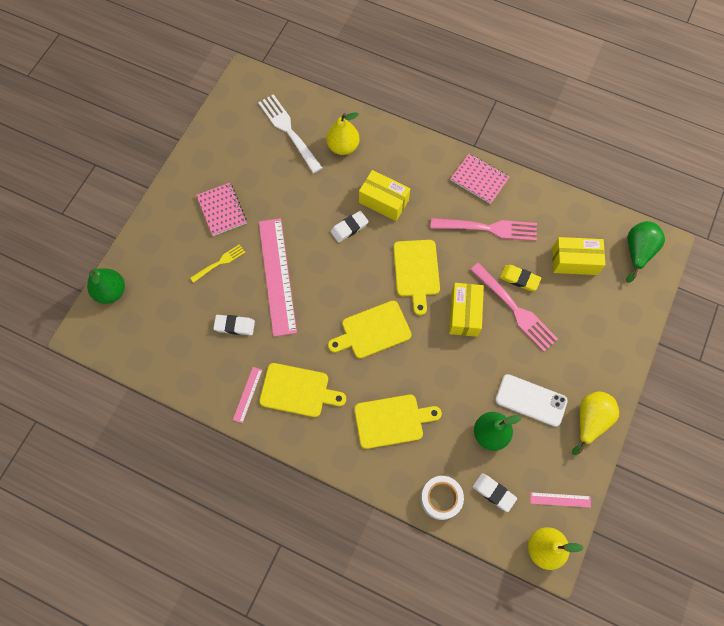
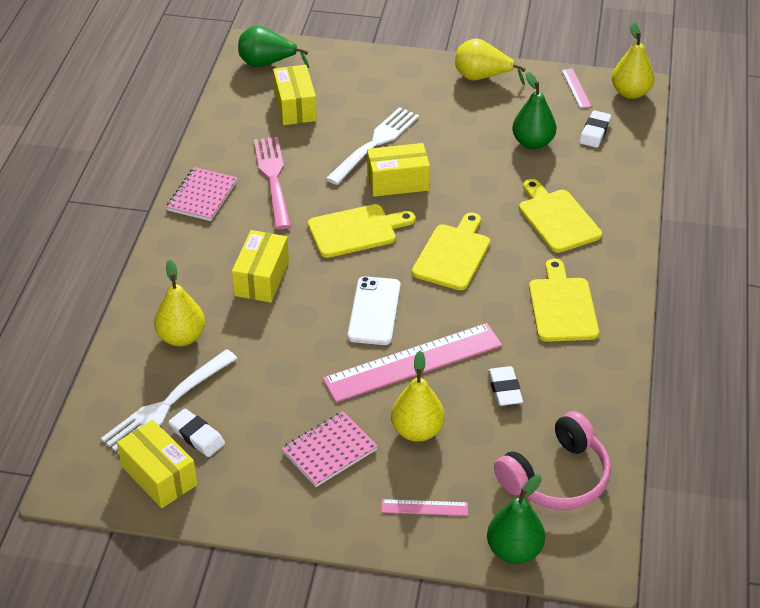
camera: 105 degrees left, 25 degrees down
yellow fork [190,244,245,283] -> yellow pear [391,351,445,442]
pink ruler [233,367,262,423] -> pink ruler moved to [381,499,468,516]
yellow cutting board [328,301,412,359] -> yellow cutting board turned 120 degrees counterclockwise [412,213,490,290]
white eraser [330,211,369,243] -> white eraser moved to [168,409,225,457]
white tape [421,476,464,520] -> none
pink fork [470,263,558,352] -> white fork [326,107,419,185]
white phone [495,374,568,427] -> white phone moved to [348,276,401,345]
yellow eraser [500,265,541,291] -> none
none -> yellow box [117,420,198,508]
none -> pink headphones [494,411,611,510]

